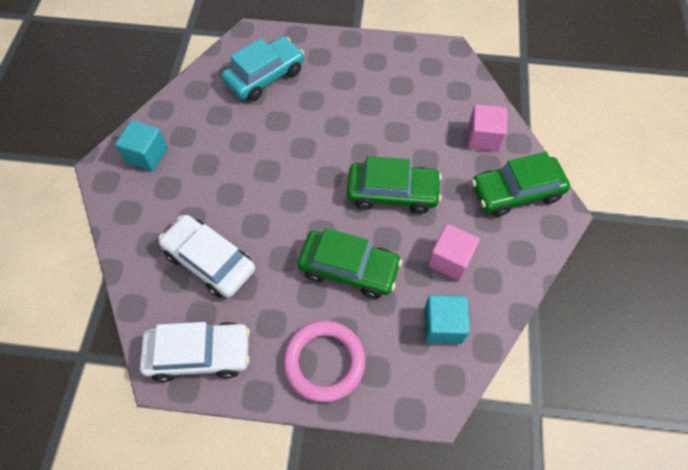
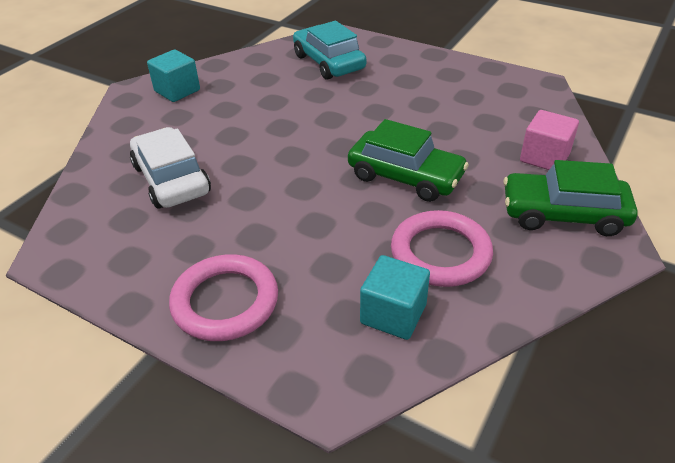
camera: 25 degrees right, 20 degrees down
white car [140,322,250,382] -> none
turquoise car [221,36,304,101] -> turquoise car turned 105 degrees counterclockwise [293,21,366,80]
green car [297,228,402,299] -> none
pink cube [428,224,480,281] -> pink ring [391,210,493,287]

